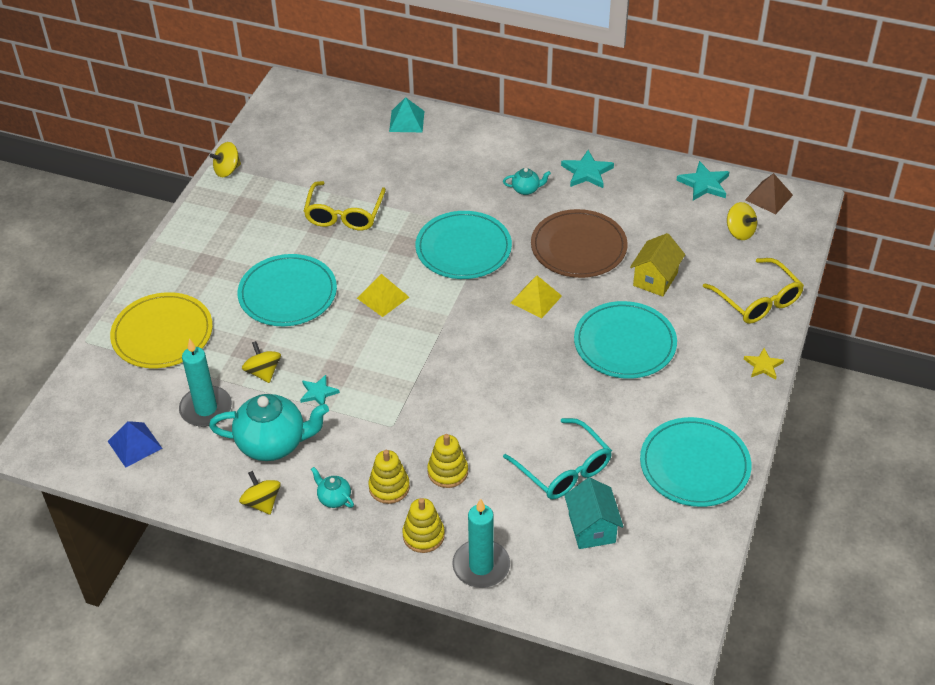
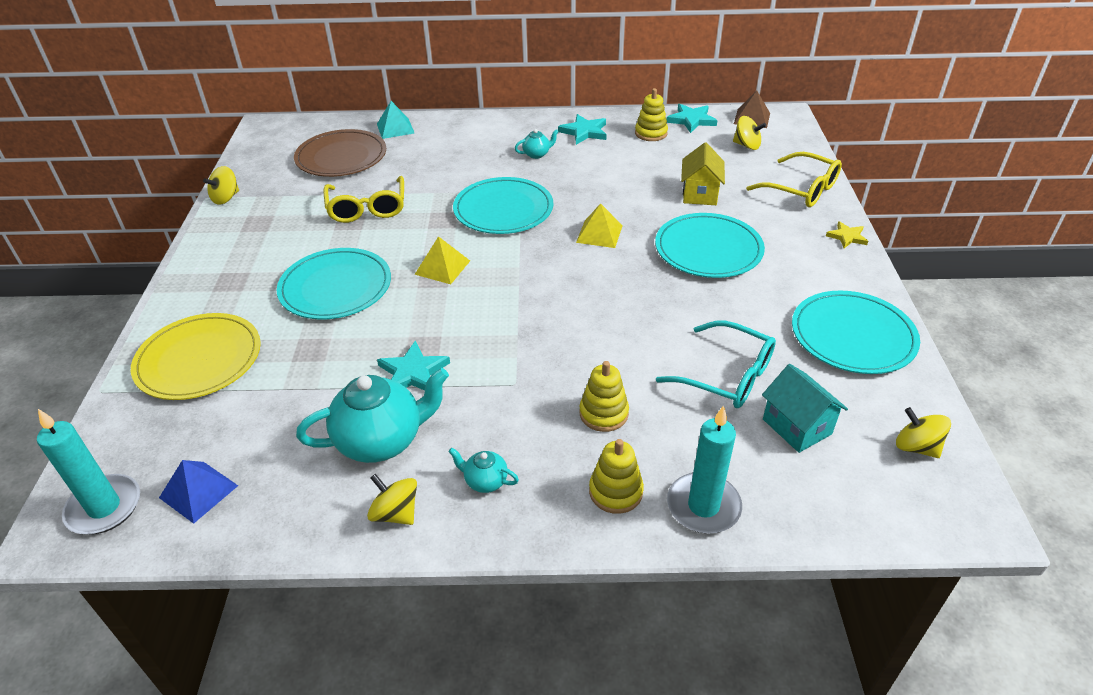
camera: 20 degrees left, 5 degrees down
turquoise candle [179,338,232,427] -> turquoise candle moved to [37,409,140,534]
yellow spinning top [242,341,281,383] -> yellow spinning top moved to [896,407,951,458]
turquoise star [300,375,340,405] -> turquoise star [377,340,450,390], size x1.52
yellow stacking toy [368,450,410,504] -> yellow stacking toy moved to [635,88,668,141]
brown plate [531,209,628,278] -> brown plate moved to [294,129,386,177]

